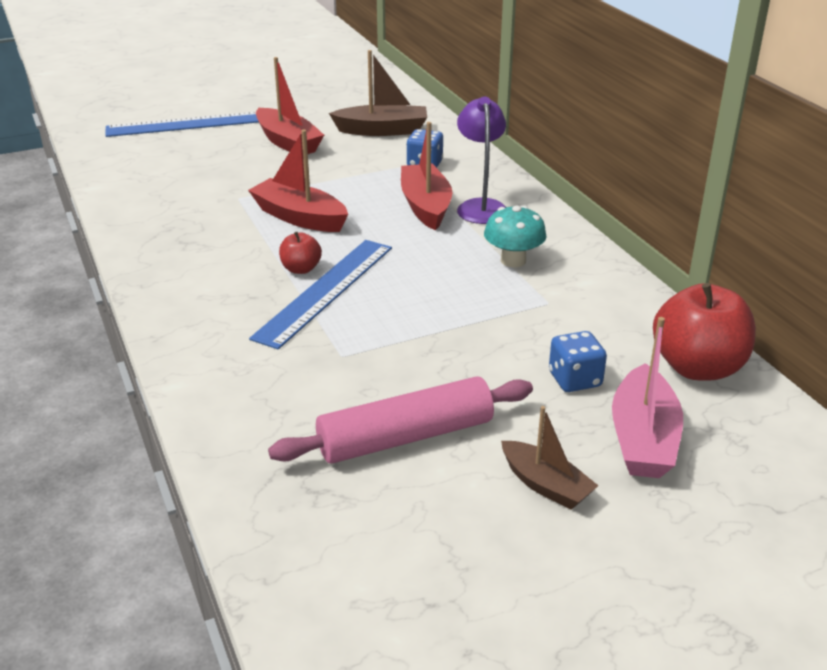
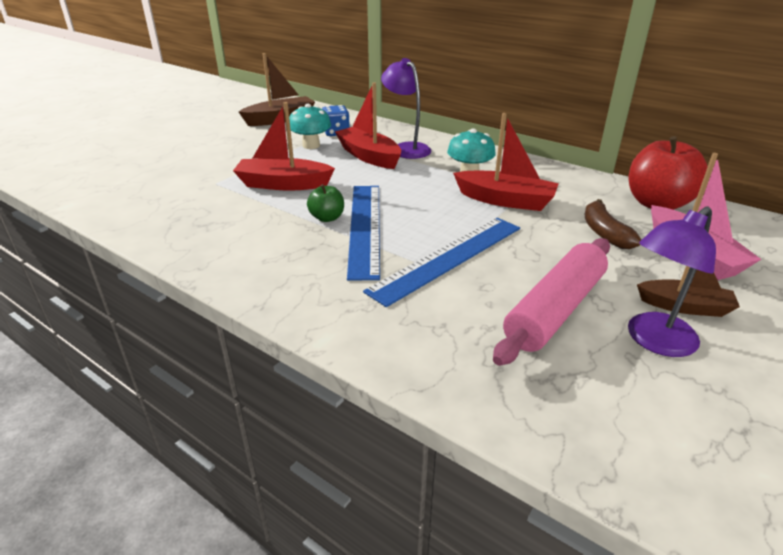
camera: 30 degrees left, 0 degrees up
blue ruler [106,112,259,137] -> blue ruler moved to [363,218,520,307]
red boat [256,57,324,154] -> red boat moved to [453,113,559,211]
red apple [279,232,322,274] -> green apple [307,184,344,222]
blue dice [549,331,607,392] -> brown banana [584,199,641,249]
none -> turquoise mushroom [289,104,331,149]
none -> purple lamp [628,207,716,357]

